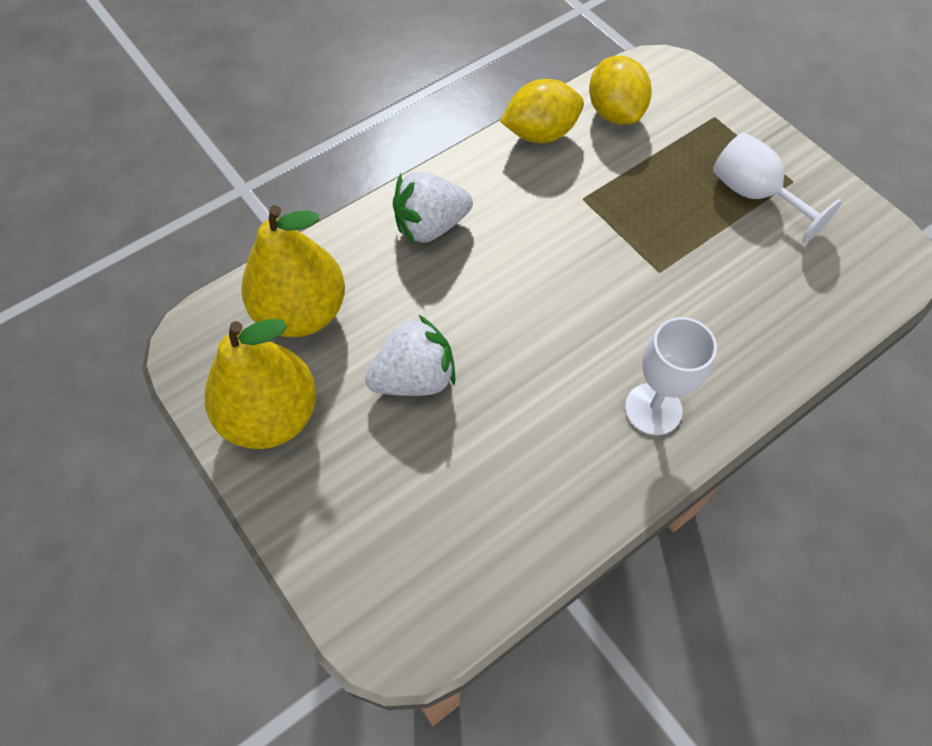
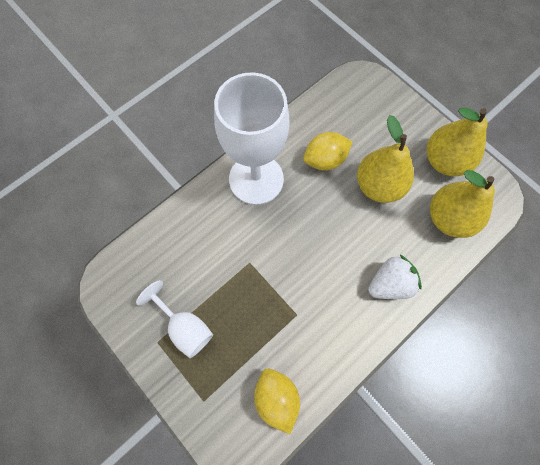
camera: 175 degrees right, 10 degrees up
white strawberry [365,314,456,396] -> yellow pear [357,115,414,203]
yellow lemon [500,79,584,143] -> yellow lemon moved to [303,132,352,171]
white goblet [625,317,717,435] -> white goblet [214,72,290,205], size x1.90

